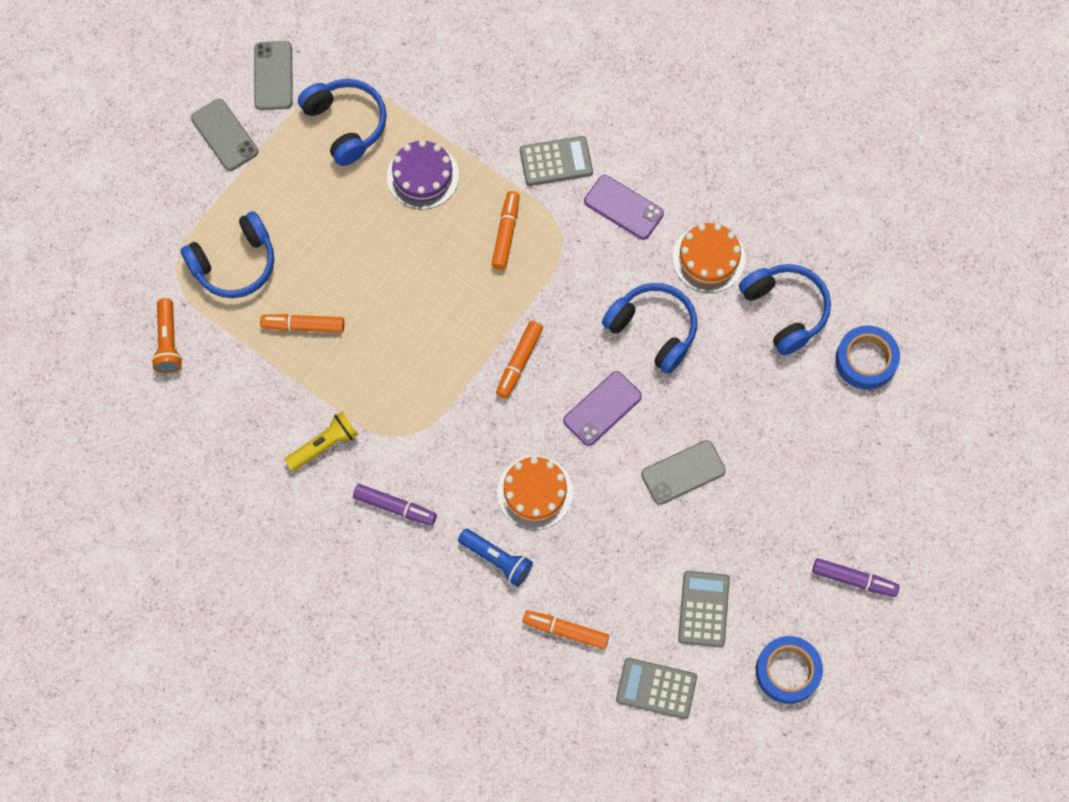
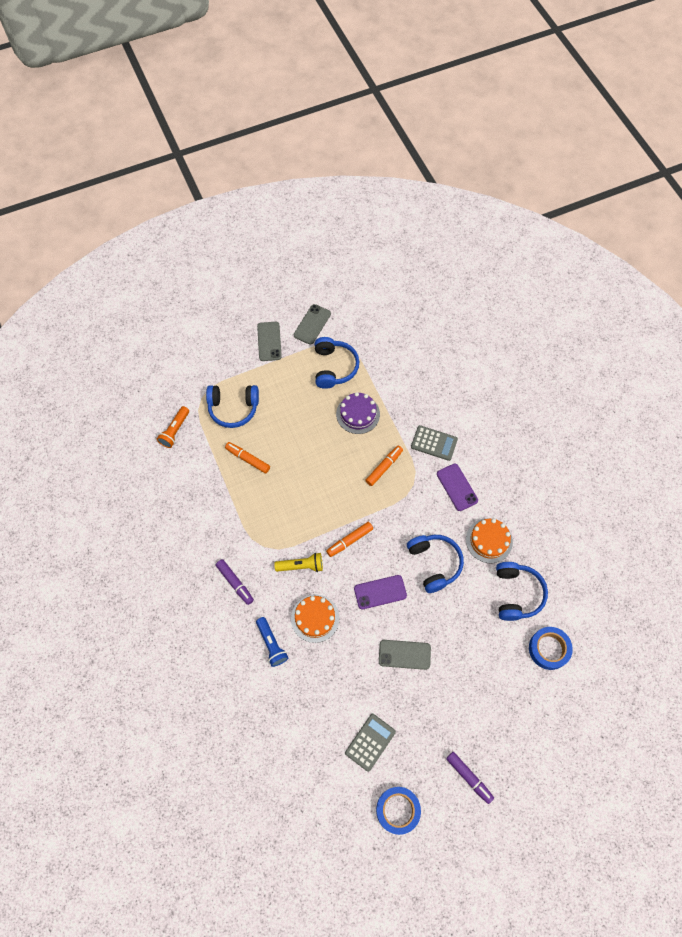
camera: 30 degrees right, 5 degrees down
yellow flashlight [285,412,358,471] -> yellow flashlight moved to [274,553,323,572]
orange marker [523,610,609,649] -> none
grey calculator [616,658,697,719] -> none

